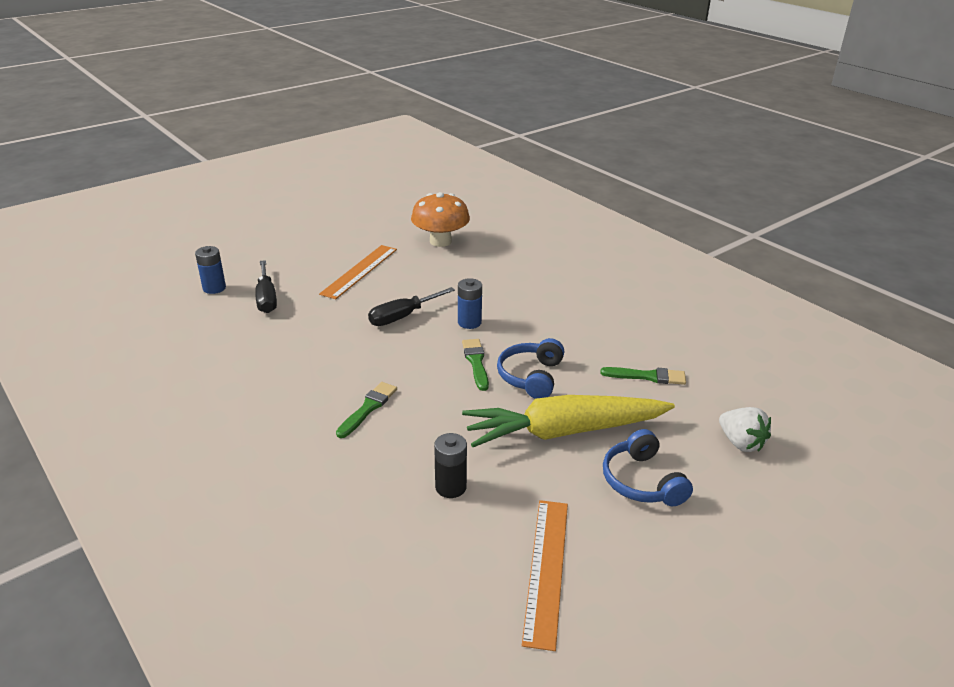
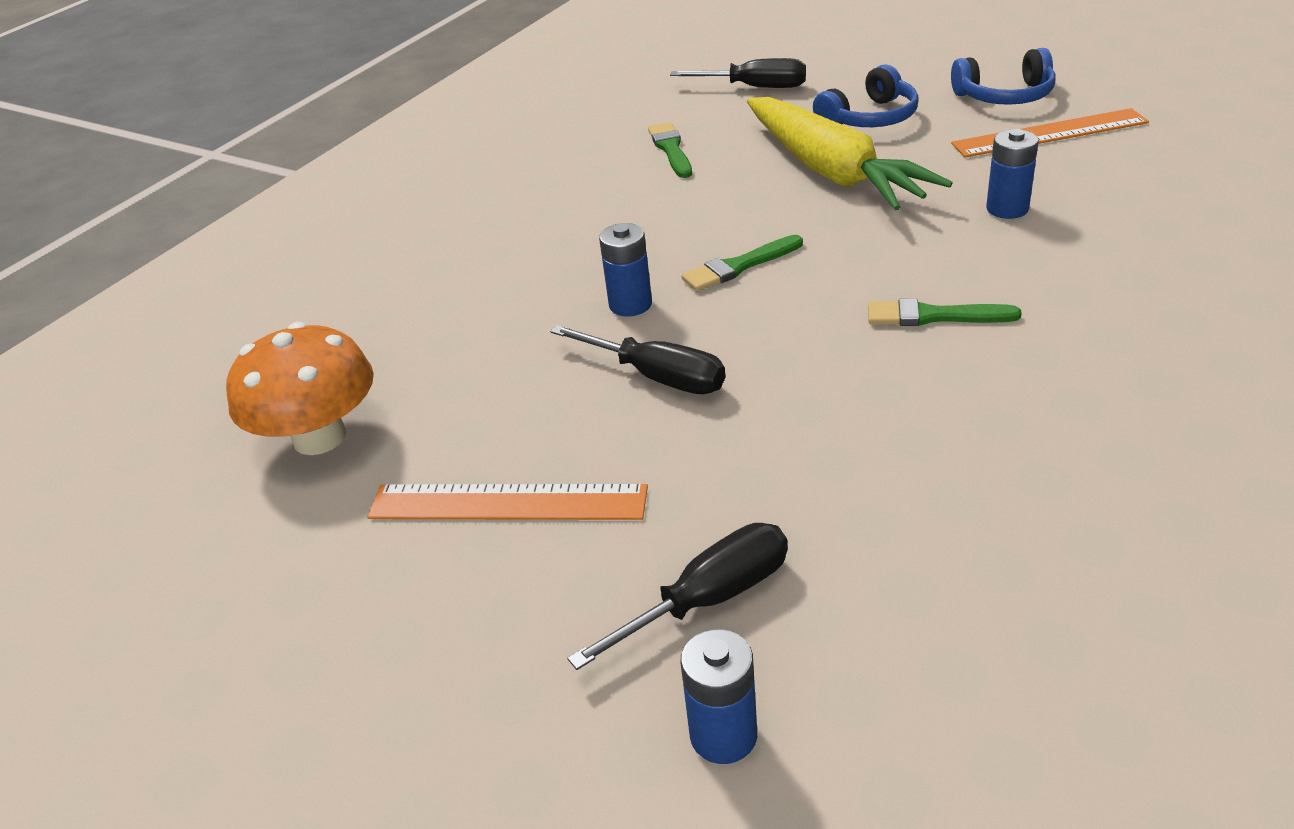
camera: 105 degrees left, 5 degrees up
black battery [434,433,467,498] -> blue battery [986,129,1039,219]
blue headphones [497,338,564,399] -> blue headphones moved to [951,48,1056,105]
white strawberry [719,407,771,452] -> black screwdriver [670,58,806,88]

